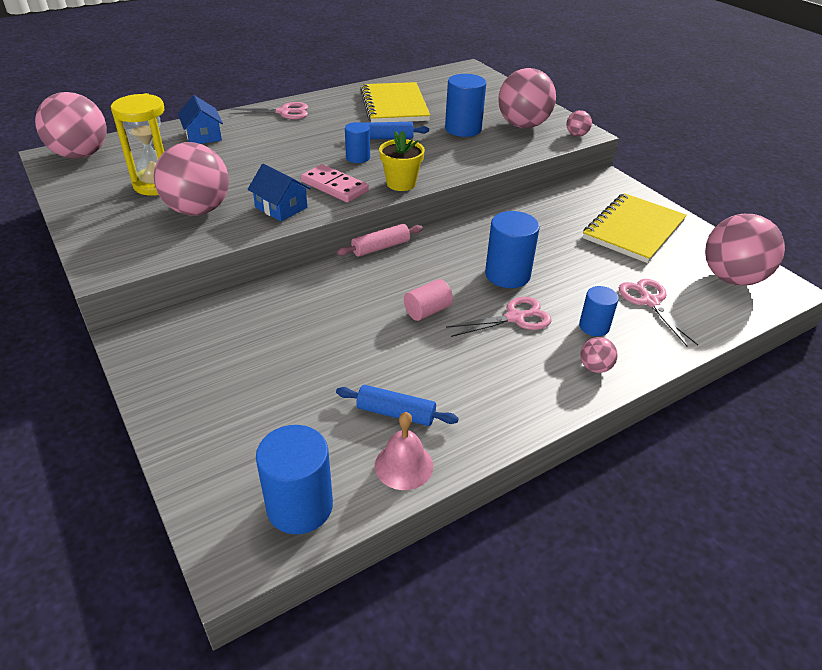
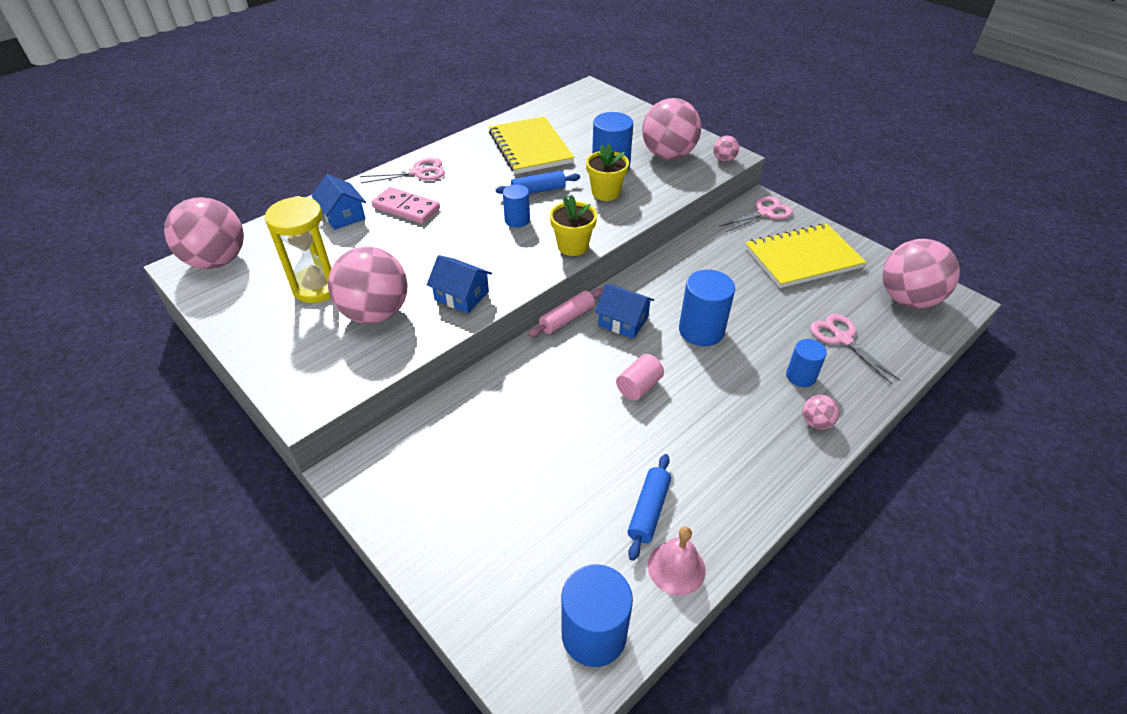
camera: 10 degrees left, 5 degrees up
pink domino [301,164,369,203] -> pink domino moved to [372,187,440,224]
blue rolling pin [336,385,459,426] -> blue rolling pin turned 75 degrees counterclockwise [628,454,671,561]
pink scissors [446,297,552,337] -> pink scissors moved to [719,196,793,233]
yellow notebook [583,193,687,263] -> yellow notebook turned 45 degrees clockwise [745,223,866,288]
none -> yellow flower pot [586,144,629,201]
none -> blue house [595,283,654,339]

